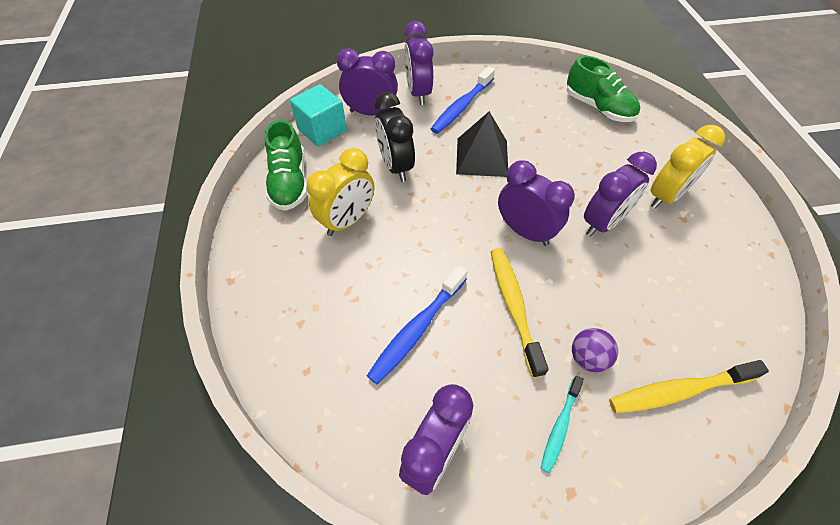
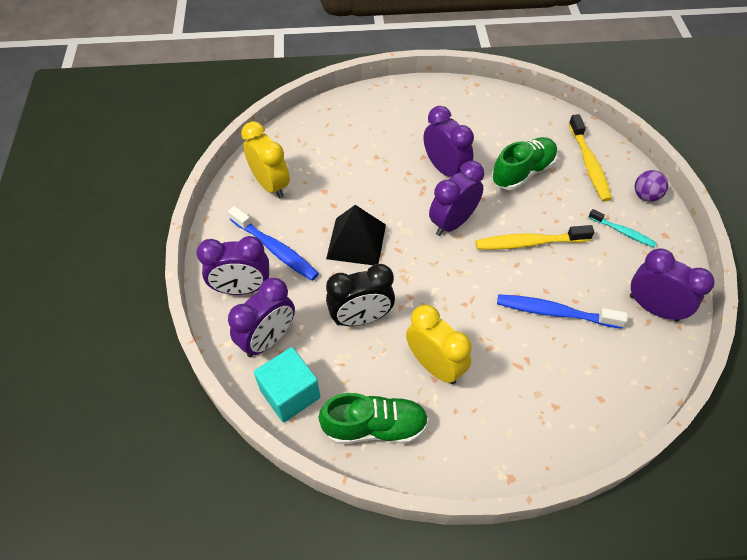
camera: 85 degrees left, 0 degrees up
purple clock [337,48,398,115] -> purple clock turned 150 degrees counterclockwise [228,278,295,357]
blue toothbrush [367,265,467,384] -> blue toothbrush turned 150 degrees clockwise [497,294,628,329]
green shoe [567,55,640,122] -> green shoe moved to [492,137,558,190]
purple ball [572,328,618,372] -> purple ball moved to [635,170,668,202]
yellow clock [650,125,725,209] -> yellow clock moved to [241,121,290,199]

